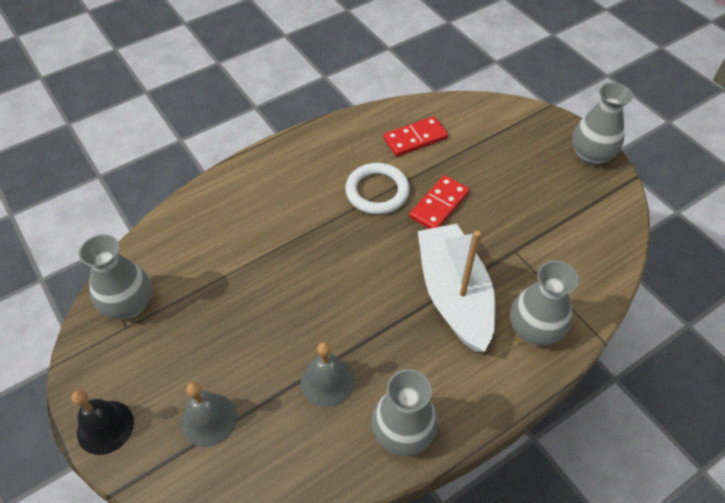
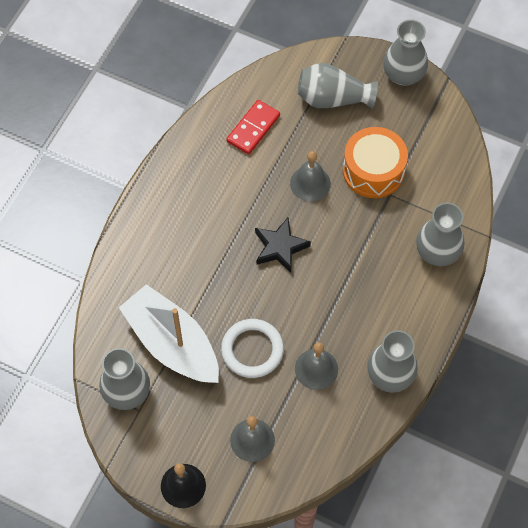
camera: 30 degrees left, 10 degrees up
white ring [345,163,410,215] -> white ring moved to [221,319,284,378]
red domino [409,175,469,229] -> grey bell [290,151,331,202]
white boat [418,224,496,352] -> white boat moved to [119,284,219,383]
none -> black star [255,218,311,273]
none -> grey vase [298,63,378,109]
none -> orange drum [343,127,408,198]

